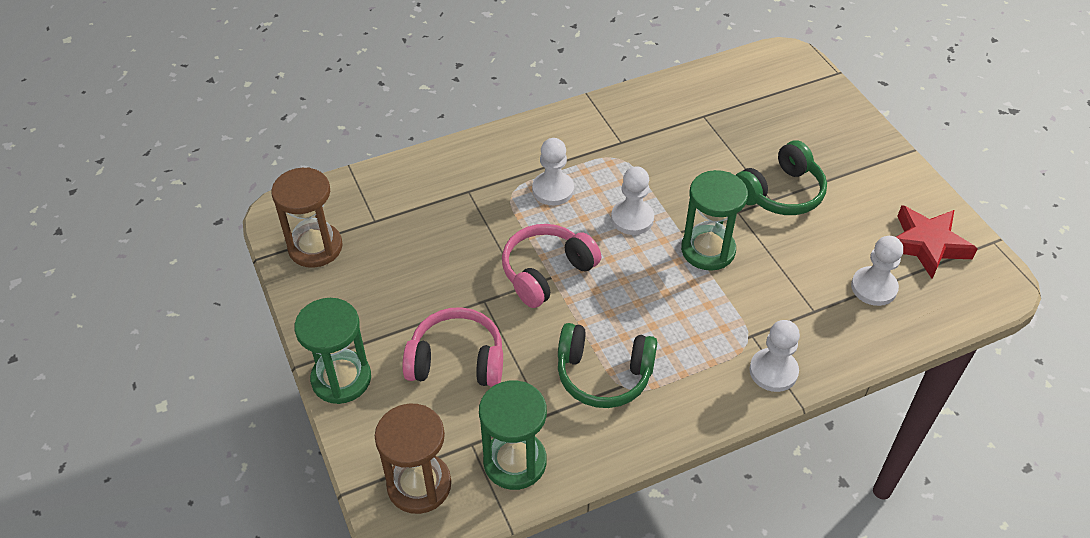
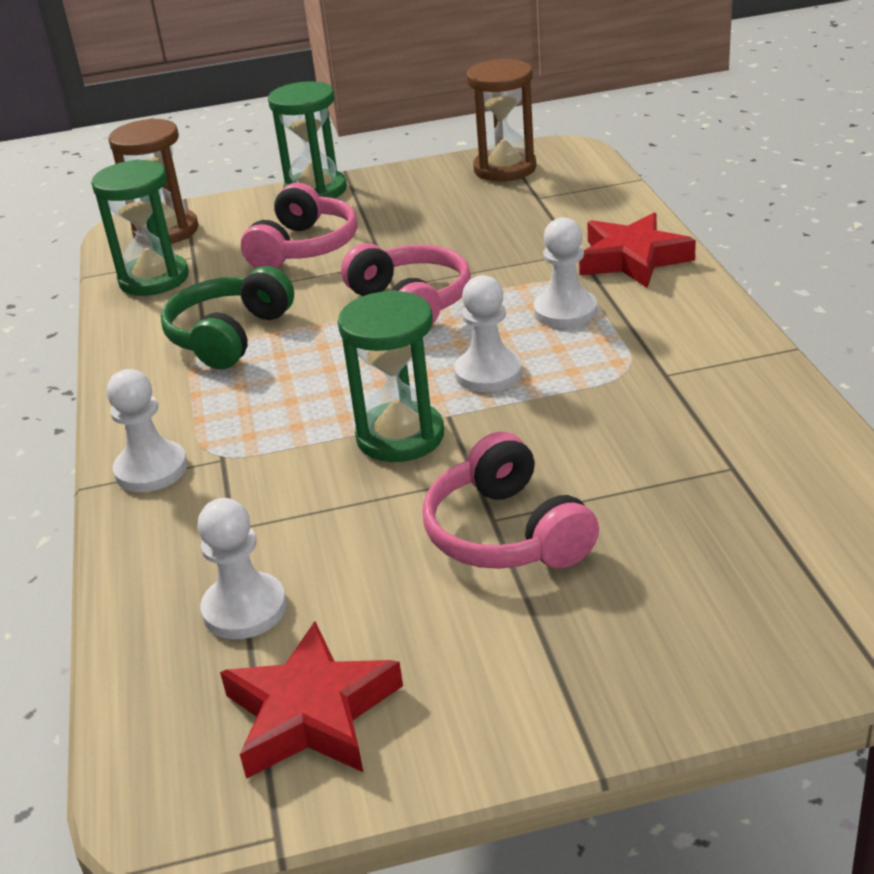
camera: 105 degrees right, 15 degrees down
green headphones [736,140,827,215] -> pink headphones [422,432,599,569]
none -> red star [579,213,696,288]

